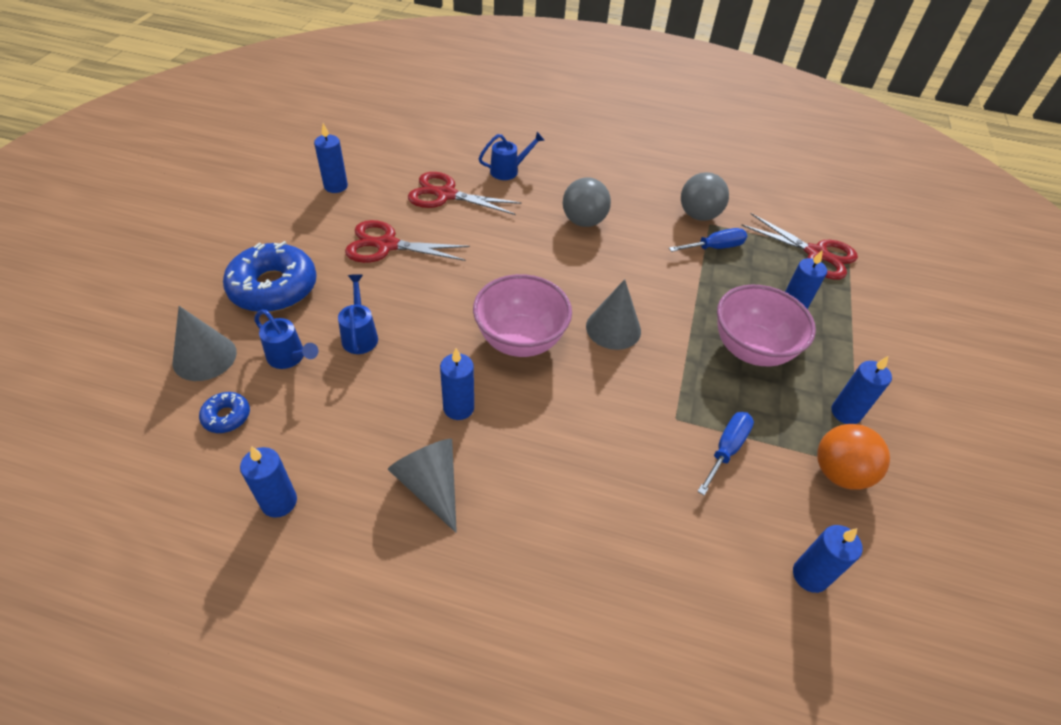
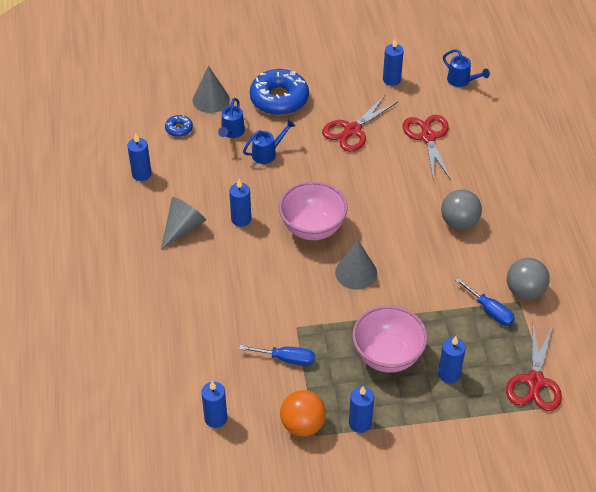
camera: 70 degrees right, 0 degrees up
red scissors [345,220,470,263] -> red scissors turned 120 degrees counterclockwise [322,94,399,152]
blue watering can [479,132,545,180] -> blue watering can moved to [443,49,490,87]

